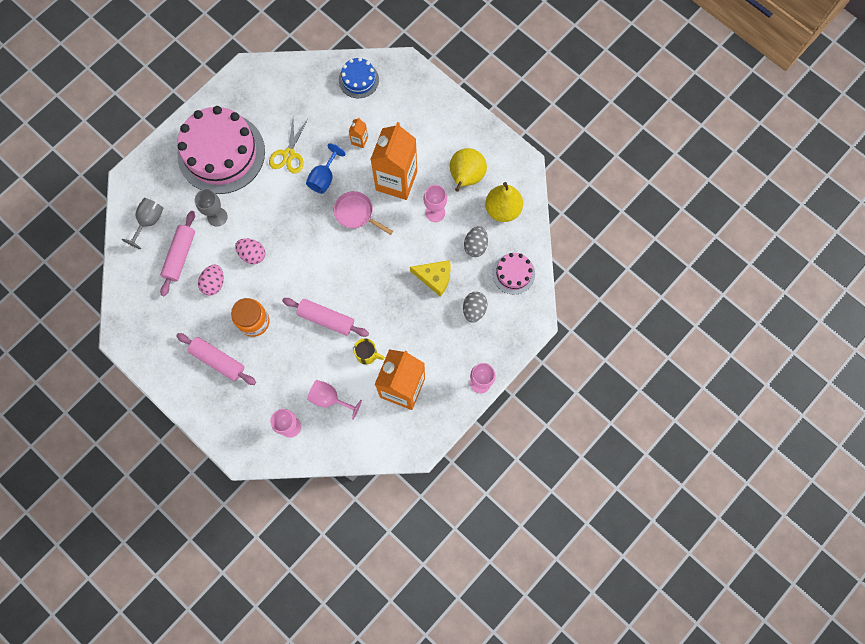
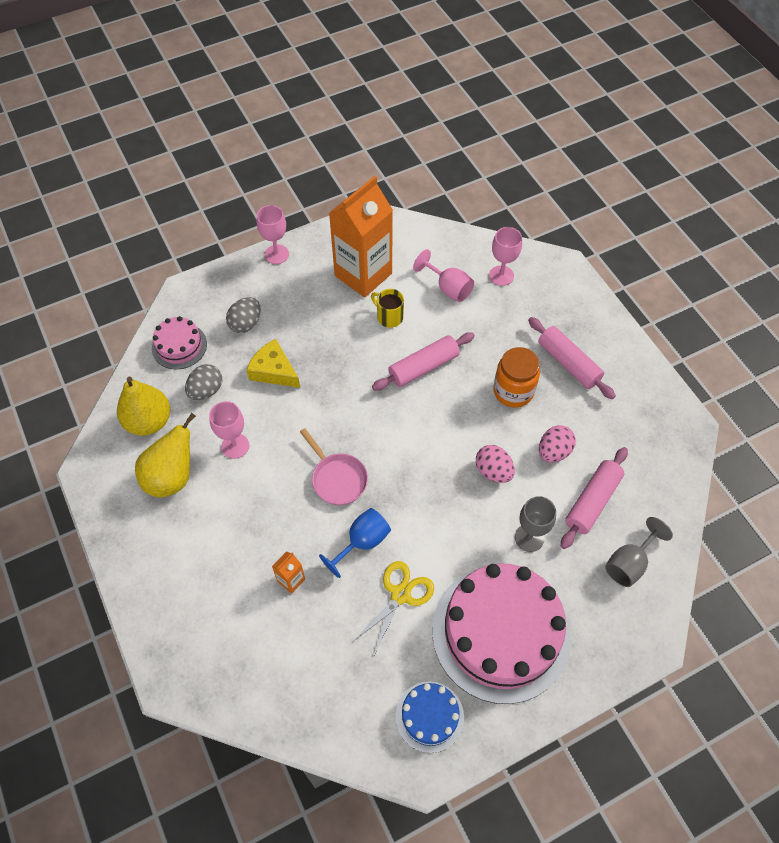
camera: 160 degrees left, 15 degrees down
pink rolling pin [282,298,369,337] -> pink rolling pin turned 75 degrees counterclockwise [372,332,475,391]
blue cake [339,58,379,98] -> blue cake moved to [396,681,464,753]
orange carton [370,122,417,200] -> none

